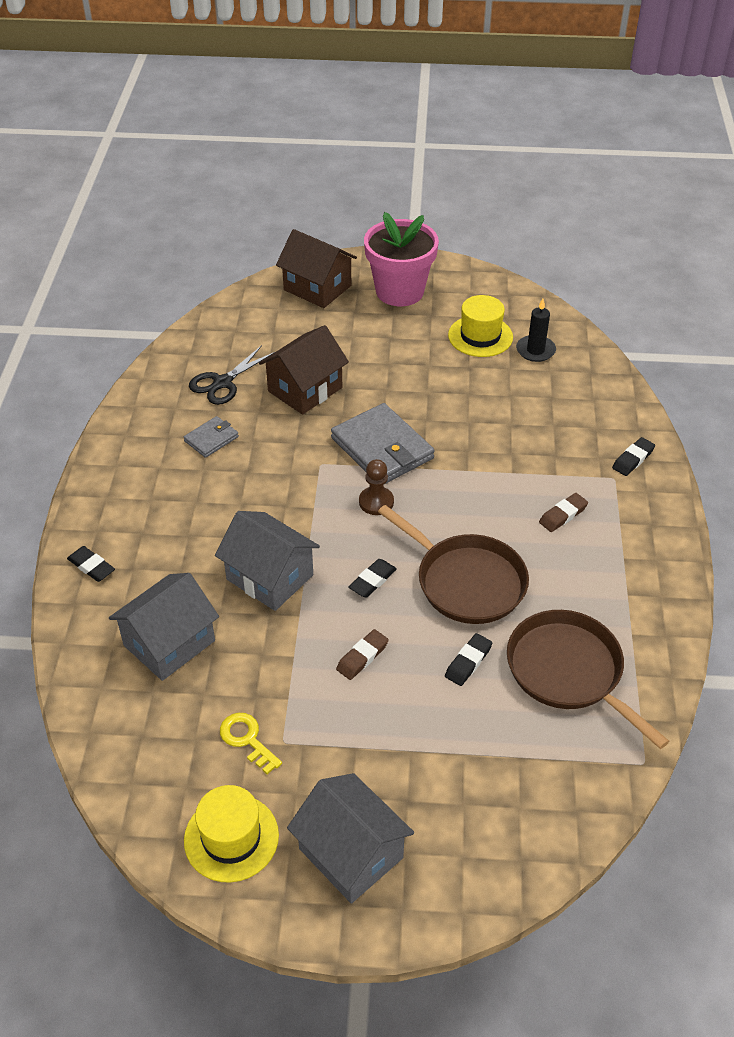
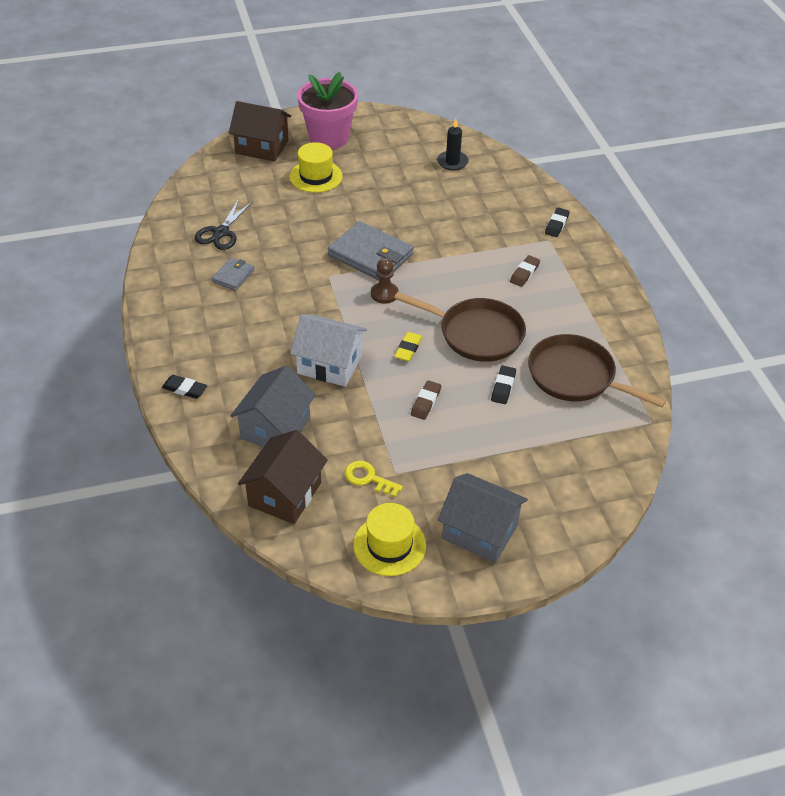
camera: 20 degrees left, 0 degrees up
grey house [215,511,320,611] -> white house [290,314,367,387]
brown house [259,325,349,415] -> brown house moved to [238,430,328,524]
black eraser [348,559,397,598] -> yellow eraser [394,332,422,361]
yellow hat [448,295,513,357] -> yellow hat moved to [289,142,343,193]

